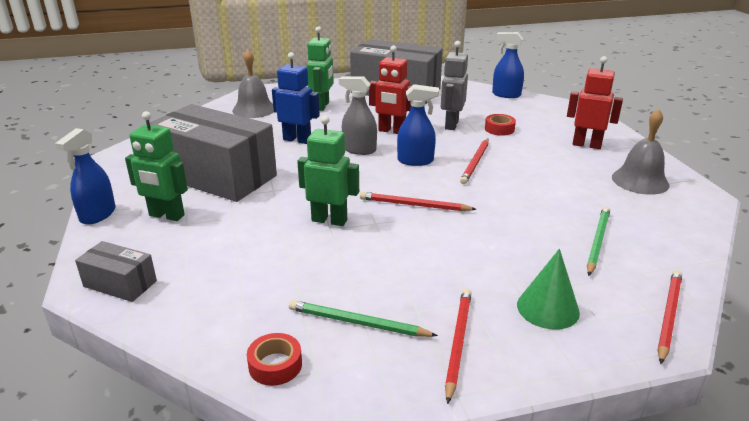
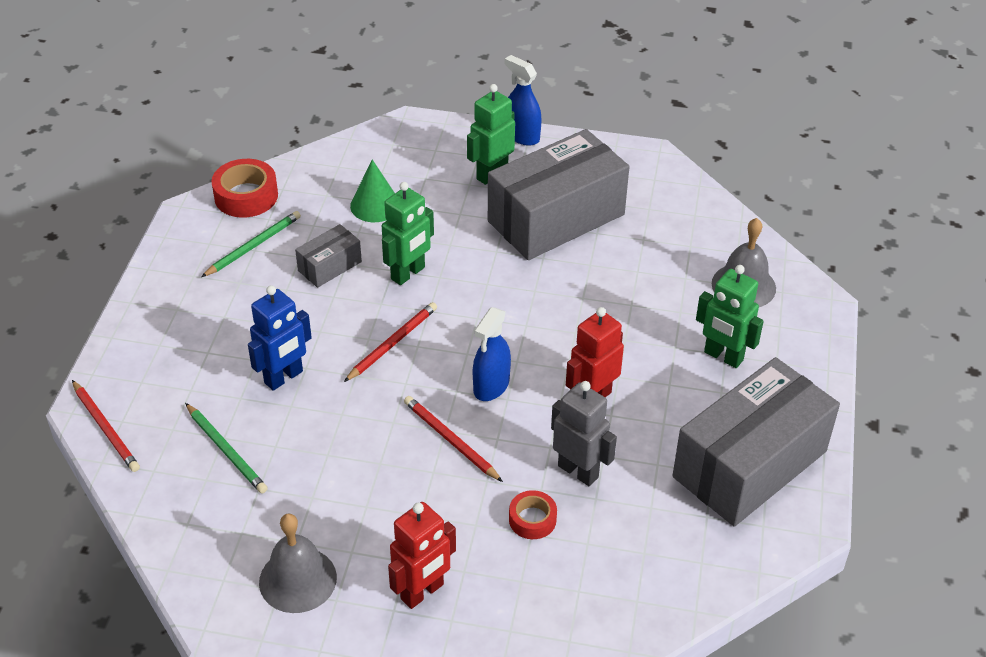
camera: 115 degrees right, 15 degrees up
grey box [75,241,157,302] -> grey box moved to [295,224,362,288]
red tape [247,333,302,386] -> red tape [211,159,278,217], size x1.64
blue robot [272,52,320,144] -> blue robot moved to [248,286,312,391]
grey spray bottle [339,76,377,155] -> none
red pencil [445,289,472,404] -> none
blue spray bottle [492,32,524,98] -> none
green cone [517,249,580,330] -> green cone moved to [350,159,395,222]

